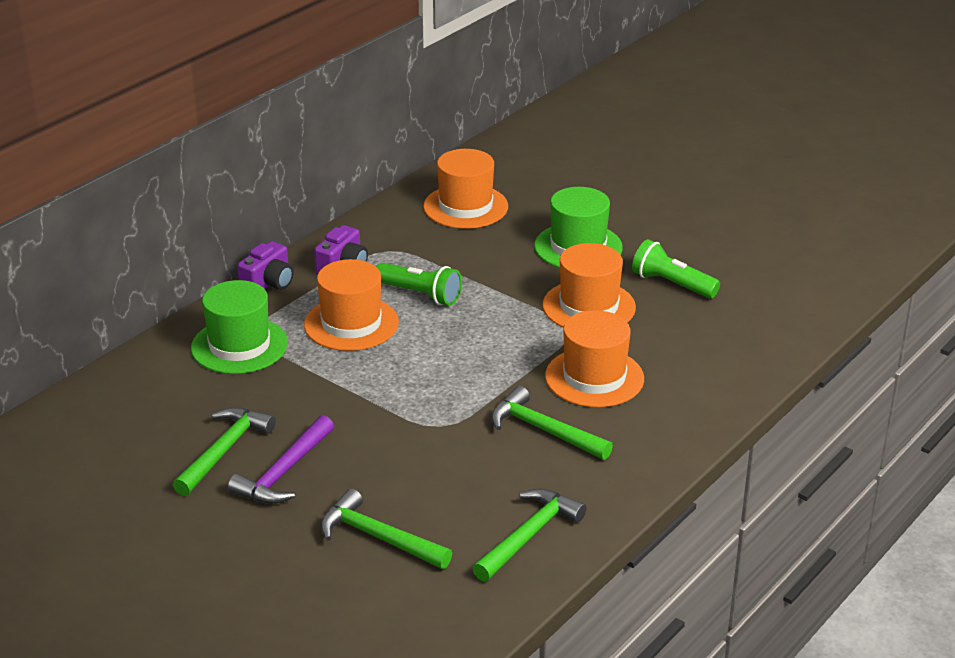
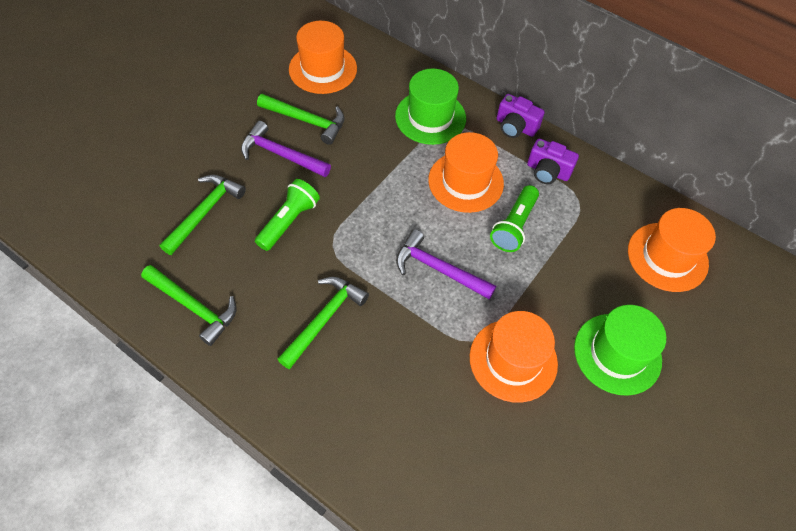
camera: 85 degrees right, 25 degrees up
orange hat [545,310,644,407] -> orange hat moved to [289,21,357,94]
green flashlight [632,239,720,298] -> green flashlight moved to [255,179,320,251]
none -> purple hammer [396,229,496,300]

